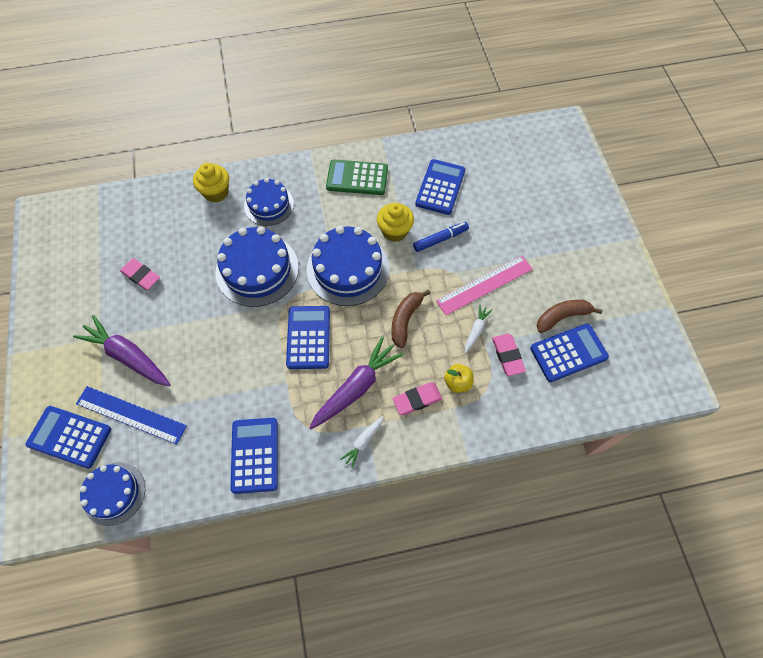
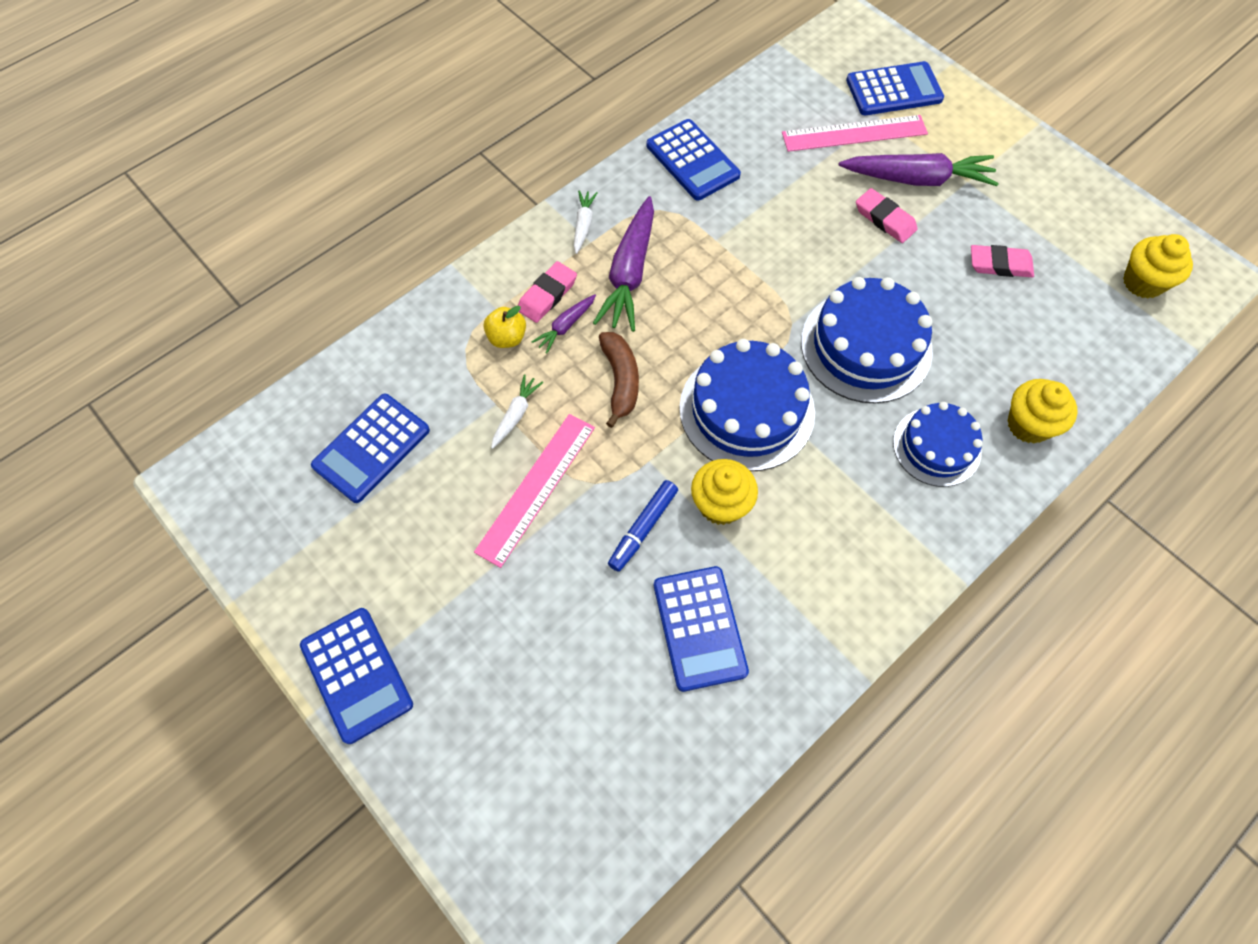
camera: 150 degrees right, 0 degrees up
blue ruler [76,386,187,445] -> pink ruler [782,115,928,152]
blue cake [80,463,145,526] -> none
blue calculator [286,306,330,369] -> blue calculator moved to [300,608,413,744]
green calculator [326,159,388,195] -> none
white carrot [465,305,492,354] -> white carrot turned 150 degrees counterclockwise [491,374,543,449]
pink eraser [492,334,526,376] -> pink eraser moved to [856,188,918,243]
brown banana [537,300,602,333] -> none
none -> purple carrot [532,295,596,354]
none -> yellow cupcake [1123,234,1193,299]

